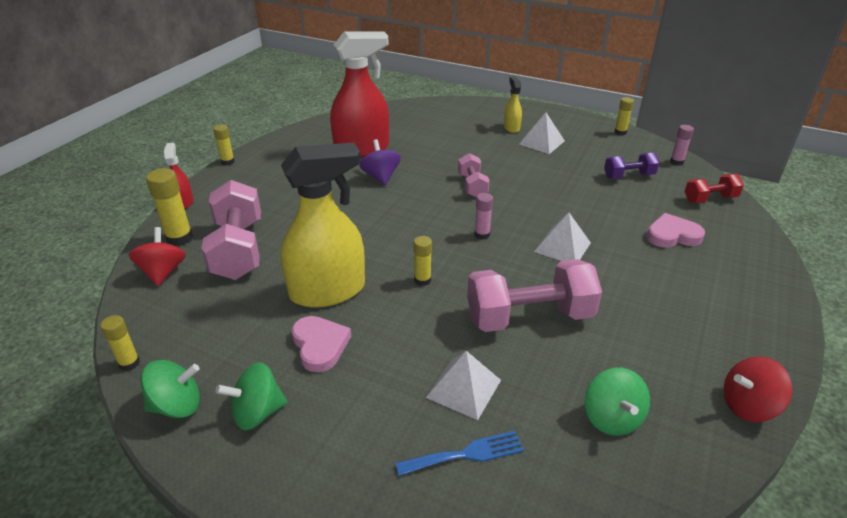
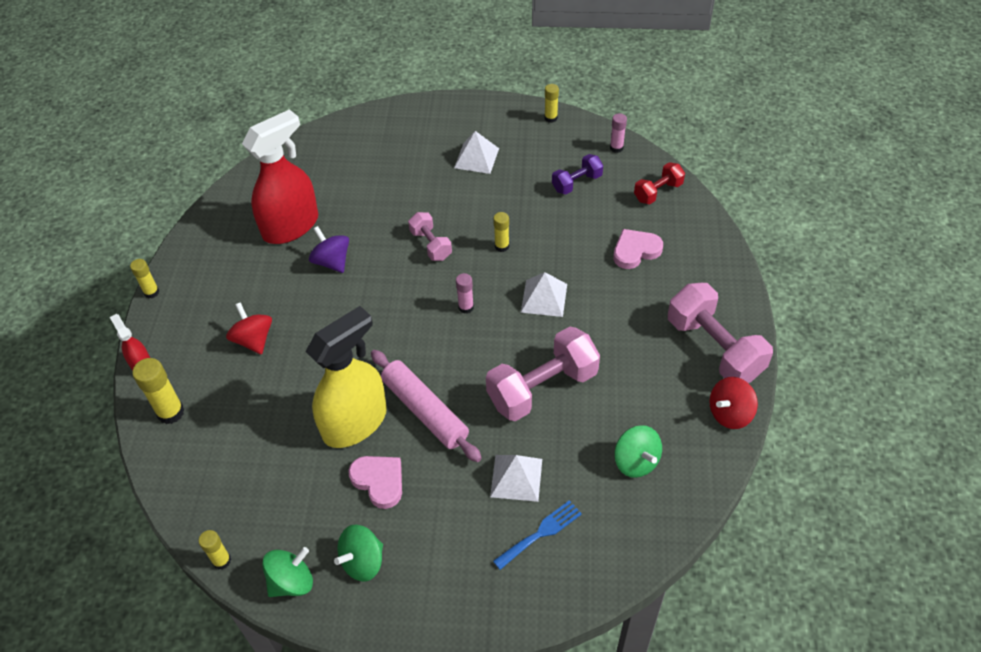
camera: 20 degrees left, 15 degrees up
red spinning top [129,227,186,286] -> red spinning top moved to [226,302,272,355]
pink dumbbell [201,180,261,280] -> pink dumbbell moved to [668,283,773,383]
yellow glue stick [413,236,432,286] -> yellow glue stick moved to [493,212,509,252]
yellow spray bottle [504,76,522,133] -> none
none -> pink rolling pin [371,350,482,462]

